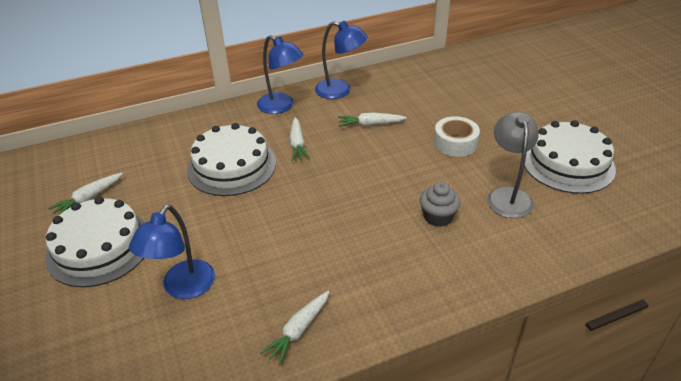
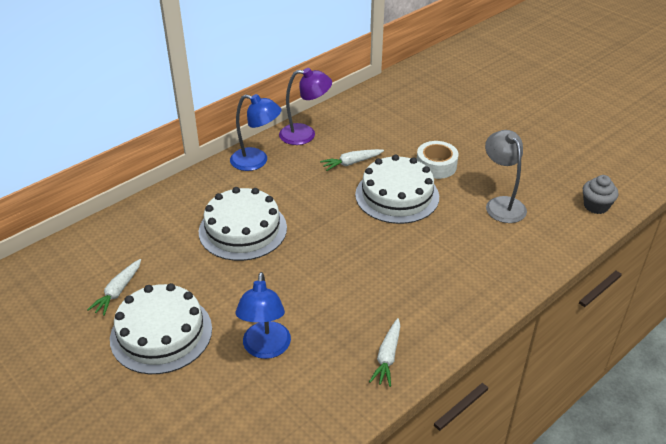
camera: 20 degrees left, 0 degrees up
white carrot [290,117,310,161] -> none
blue lamp [315,21,368,99] -> purple lamp [279,68,332,145]
grey cupcake [420,182,461,227] -> grey cupcake moved to [583,175,619,214]
white cake [524,120,616,194] -> white cake moved to [355,154,439,224]

